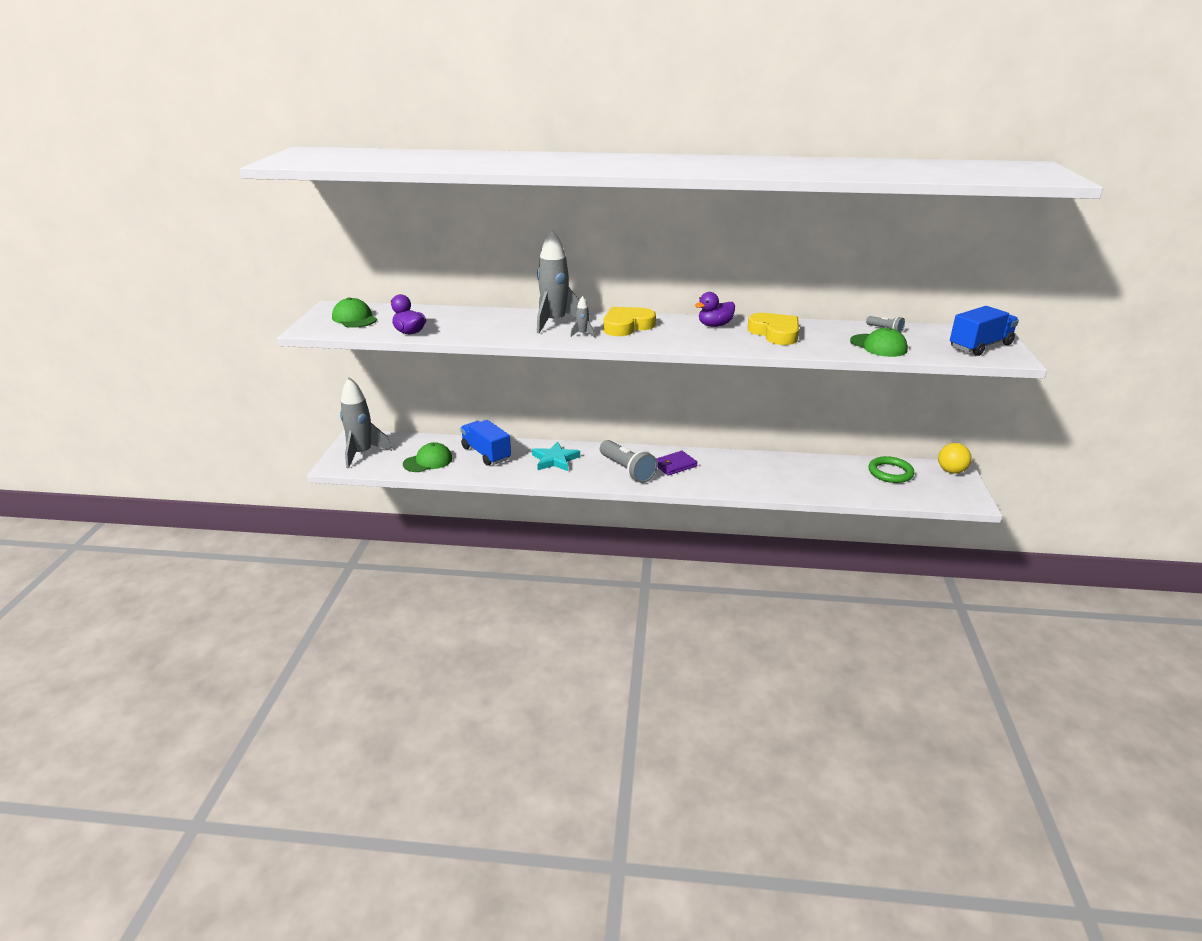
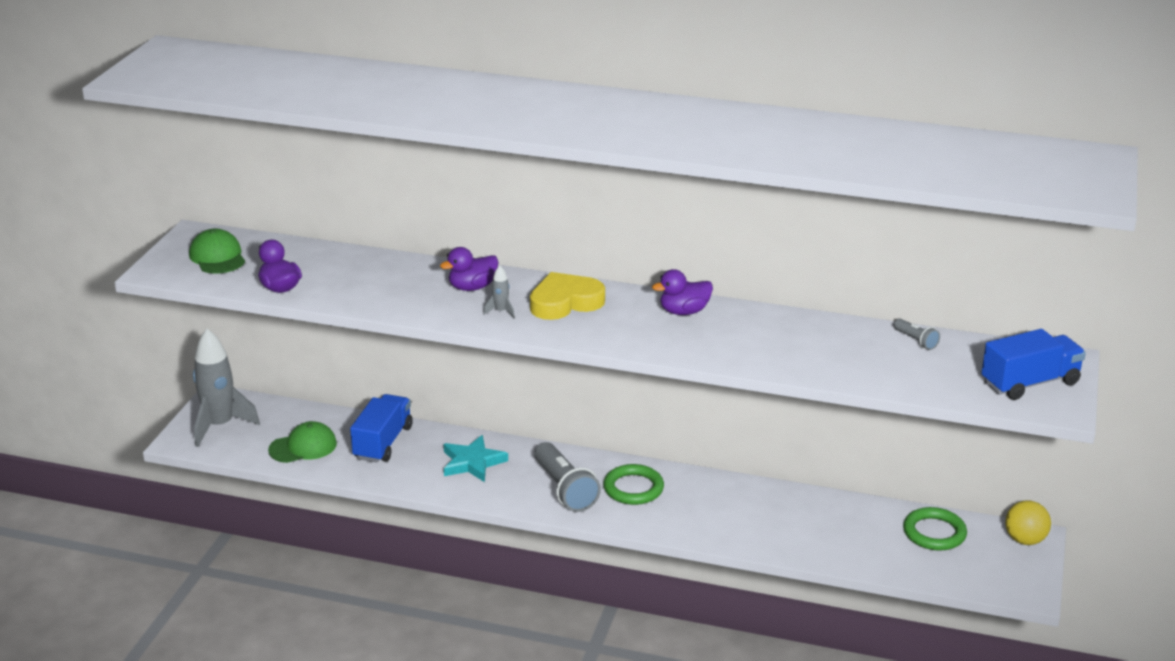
camera: 10 degrees right, 0 degrees up
blue truck [460,420,511,466] -> blue truck turned 45 degrees clockwise [350,394,413,463]
grey rocket [537,229,579,333] -> purple duck [440,247,499,291]
purple wallet [656,451,698,476] -> green ring [603,464,664,505]
yellow heart [747,313,799,345] -> none
green cap [850,327,908,357] -> none

